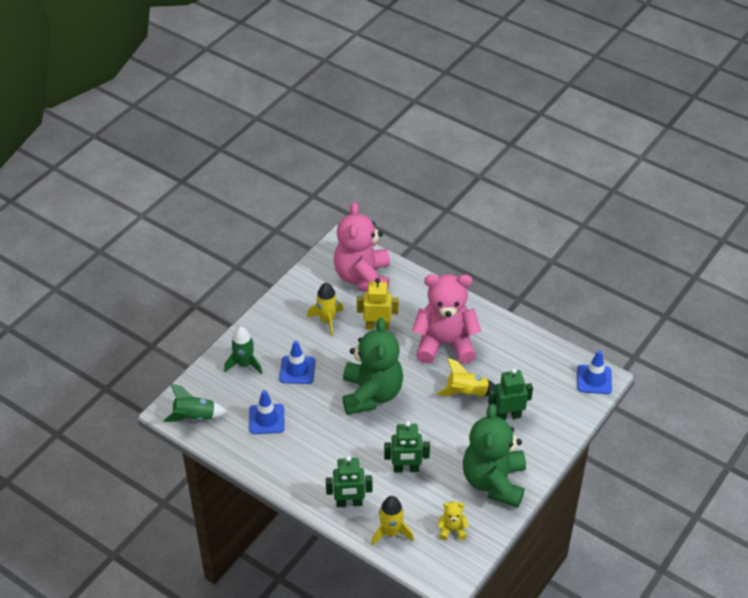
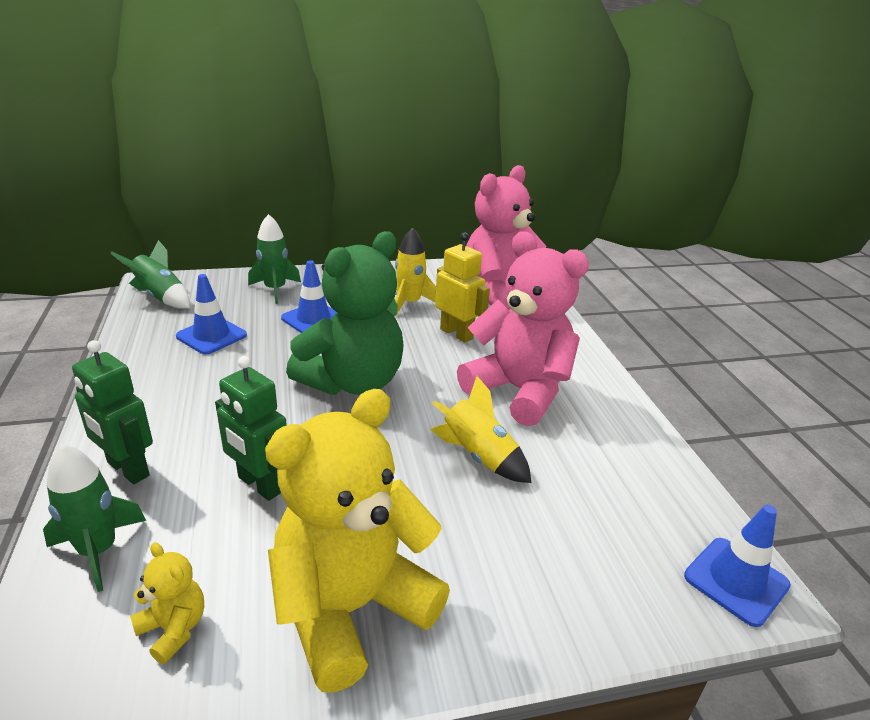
camera: 40 degrees right, 15 degrees down
yellow rocket [371,496,414,546] -> green rocket [43,444,146,592]
green teddy bear [463,404,526,508] -> yellow teddy bear [265,389,450,693]
green robot [488,368,533,420] -> none

